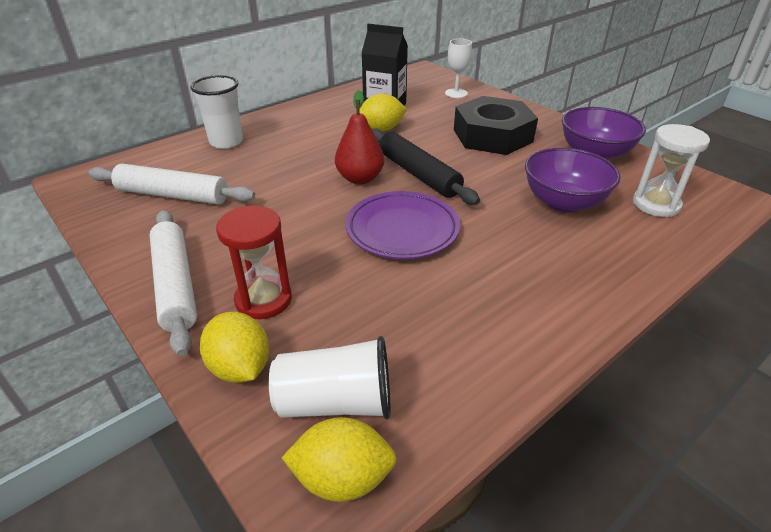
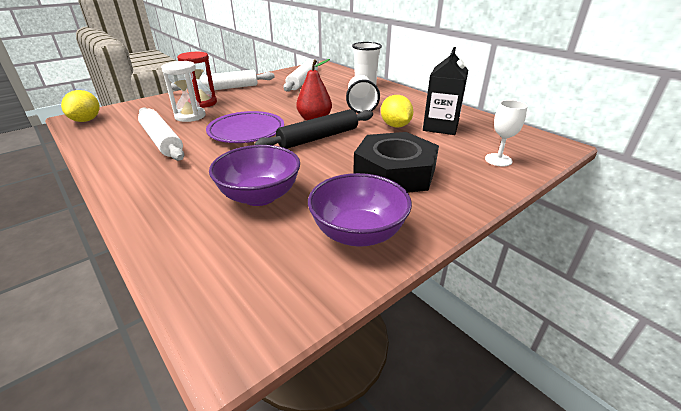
camera: 90 degrees right, 5 degrees down
yellow lemon [200,312,269,383] -> none
white cup [269,336,391,419] -> white cup moved to [346,75,380,113]
white hourglass [633,124,710,217] -> white hourglass moved to [161,61,206,122]
none -> white rolling pin [138,108,184,161]

